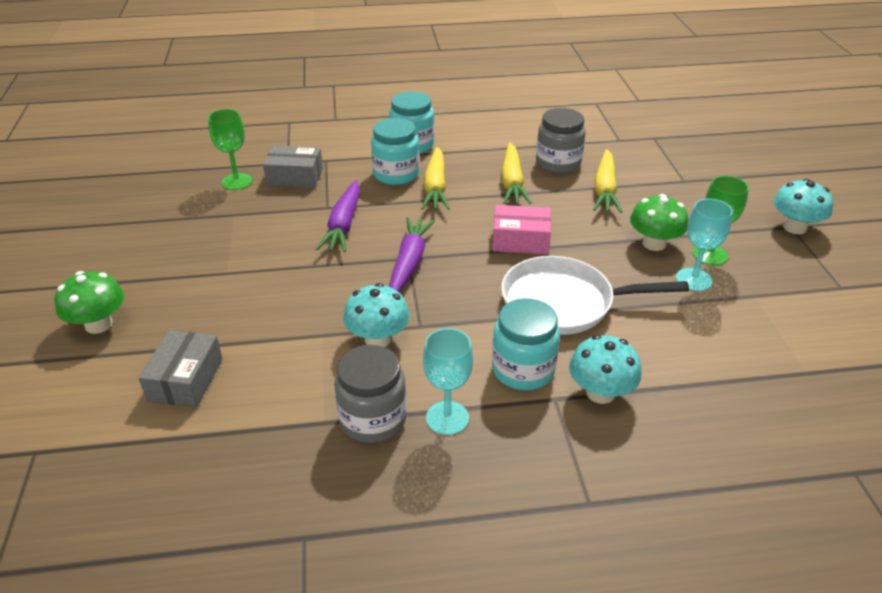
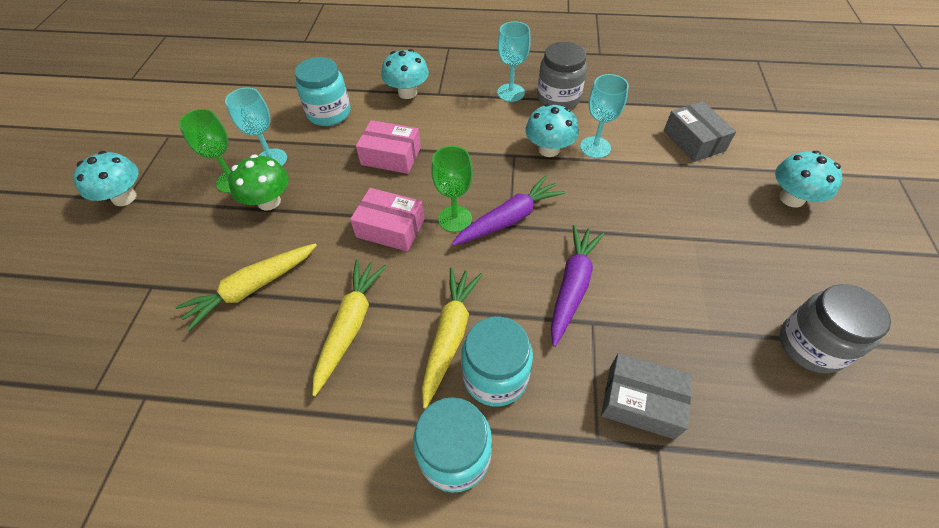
camera: 165 degrees left, 15 degrees up
green mushroom [55,271,124,334] -> turquoise mushroom [775,151,842,208]
grey box [138,330,223,408] -> grey box turned 45 degrees counterclockwise [664,101,736,162]
green goblet [208,109,252,190] -> green goblet moved to [431,146,473,232]
purple carrot [389,217,435,293] -> purple carrot turned 150 degrees counterclockwise [451,176,565,246]
turquoise jar [492,298,560,390] -> turquoise jar moved to [295,57,351,126]
white pan [501,256,689,335] -> pink box [356,120,421,174]
grey jar [536,108,586,174] -> grey jar moved to [780,284,891,374]
yellow carrot [593,149,622,213] -> yellow carrot turned 150 degrees counterclockwise [175,243,317,331]
none -> turquoise goblet [580,74,629,158]

